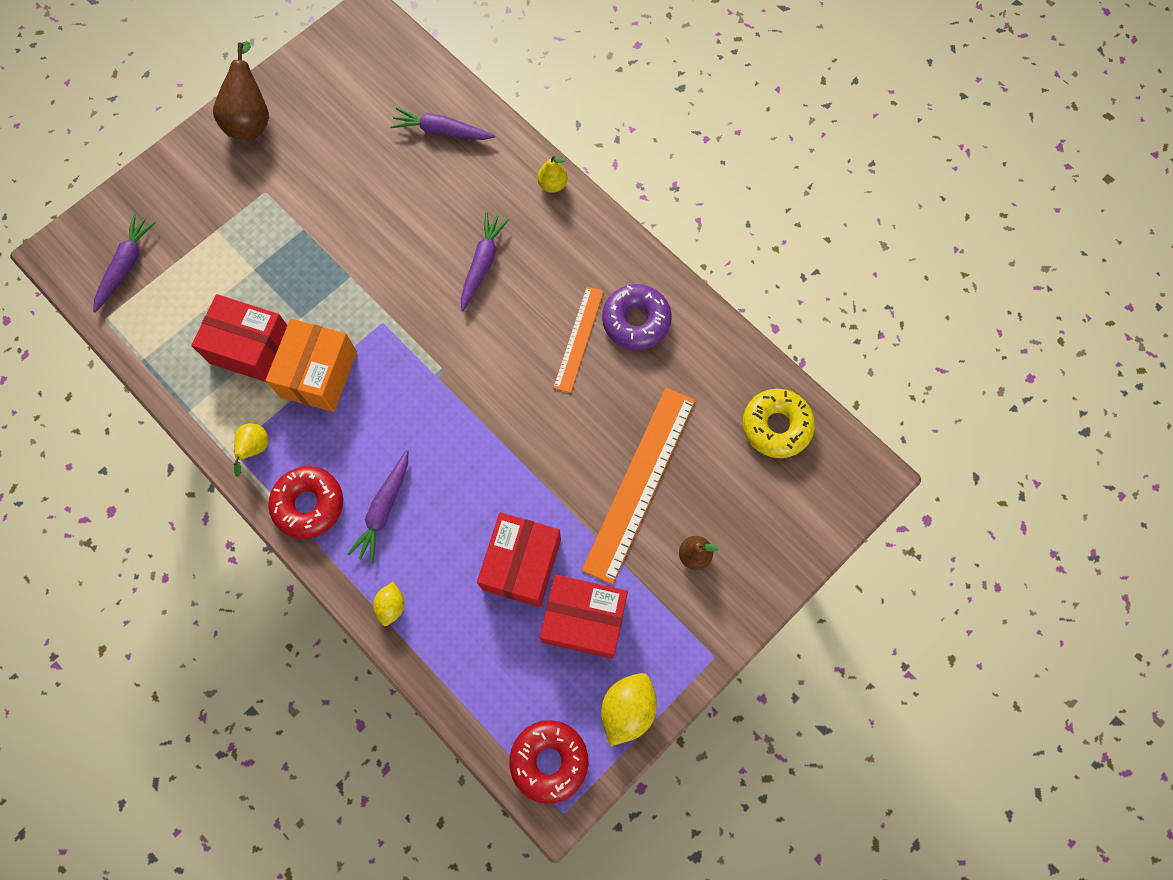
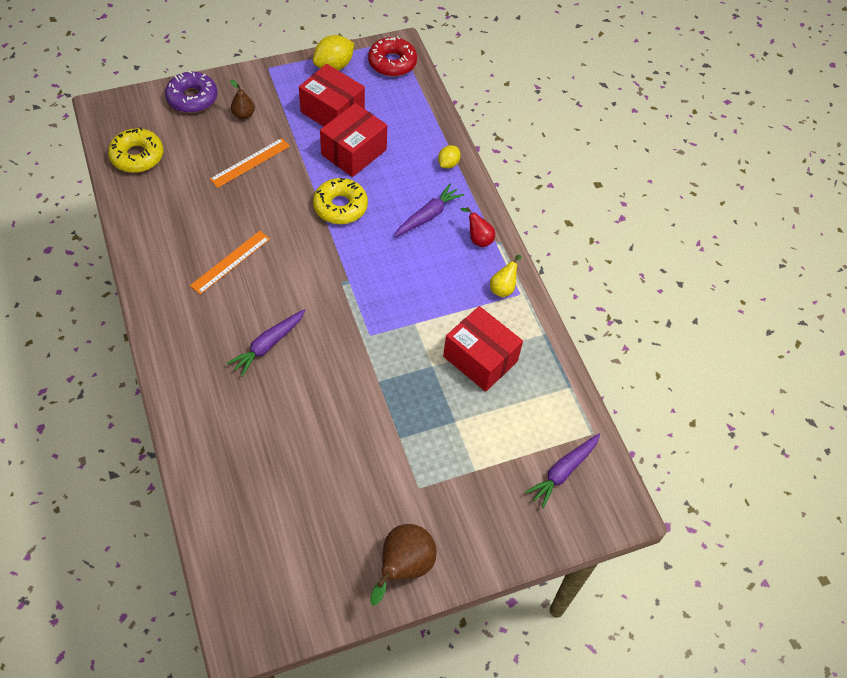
camera: 160 degrees left, 15 degrees down
orange box [265,319,357,412] -> none
red donut [268,466,343,539] -> red pear [460,207,495,247]
purple carrot [390,107,495,140] -> none
yellow pear [537,156,568,193] -> none
orange ruler [582,387,695,585] -> orange ruler [210,138,290,188], size x0.58
purple donut [602,284,672,350] -> purple donut moved to [165,71,218,113]
none -> yellow donut [313,178,368,224]

